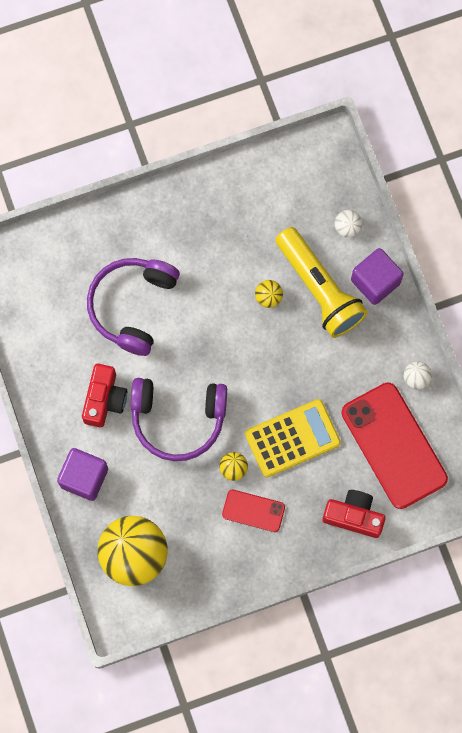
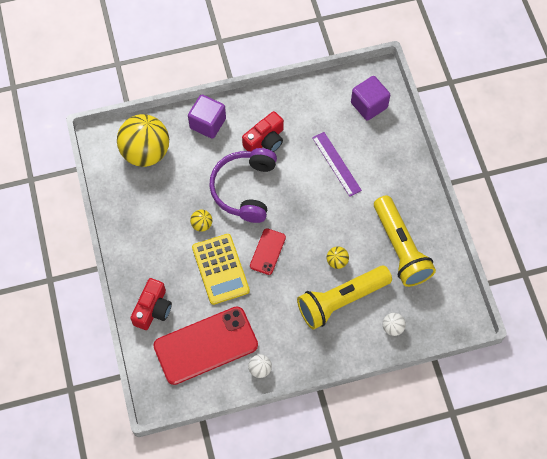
camera: 95 degrees right, 10 degrees down
red camera [82,364,127,427] -> red camera turned 60 degrees counterclockwise [242,111,284,152]
purple headphones [87,258,180,356] -> purple ruler [312,132,362,197]
red phone [222,490,285,532] -> red phone moved to [250,228,286,275]
purple cube [351,248,404,305] -> purple cube moved to [351,76,390,121]
none -> yellow flashlight [374,195,436,287]

